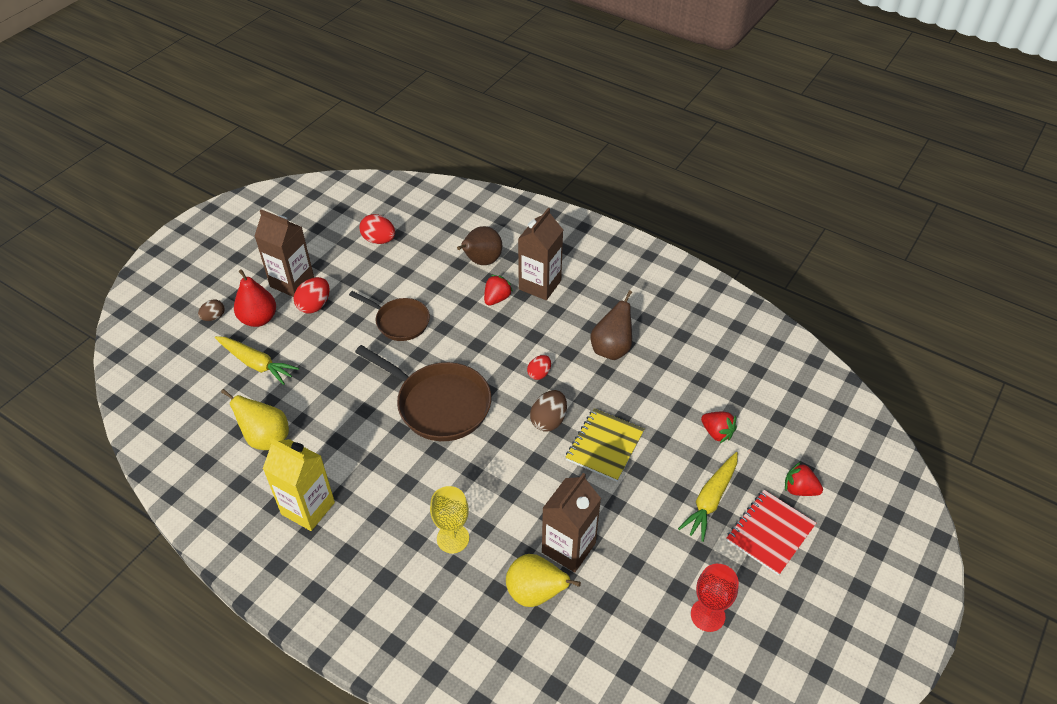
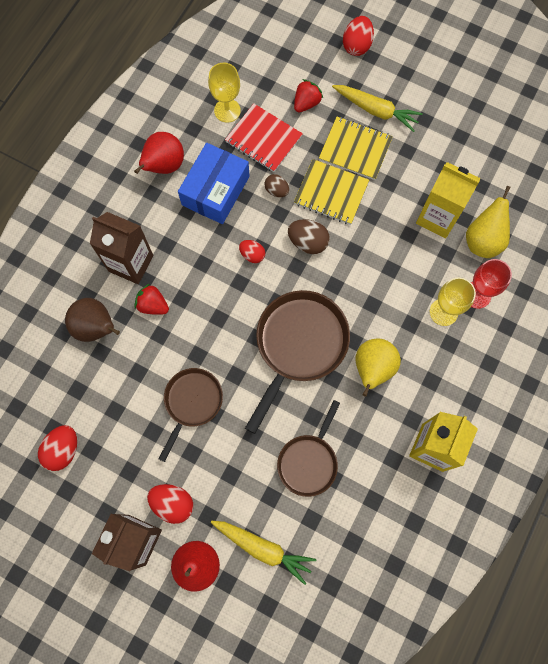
camera: 95 degrees left, 25 degrees up
brown egg [198,299,225,321] -> brown egg moved to [264,174,289,197]
yellow carrot [215,336,299,385] -> yellow carrot turned 90 degrees clockwise [211,521,316,585]
yellow pear [221,389,289,450] -> yellow pear moved to [355,339,401,397]
brown carton [542,473,601,572] -> yellow carton [416,162,480,238]
brown pear [590,290,632,360] -> blue box [178,143,250,224]
red goblet [691,564,739,632] -> red goblet moved to [471,259,512,309]
red notebook [726,490,816,575] -> red notebook moved to [225,103,303,172]
red strawberry [785,462,823,496] -> red egg [343,16,374,56]
none -> red pear [134,132,184,174]
none -> yellow goblet [208,63,241,123]
none -> brown pan [277,400,340,497]
none -> yellow notebook [319,117,393,180]

